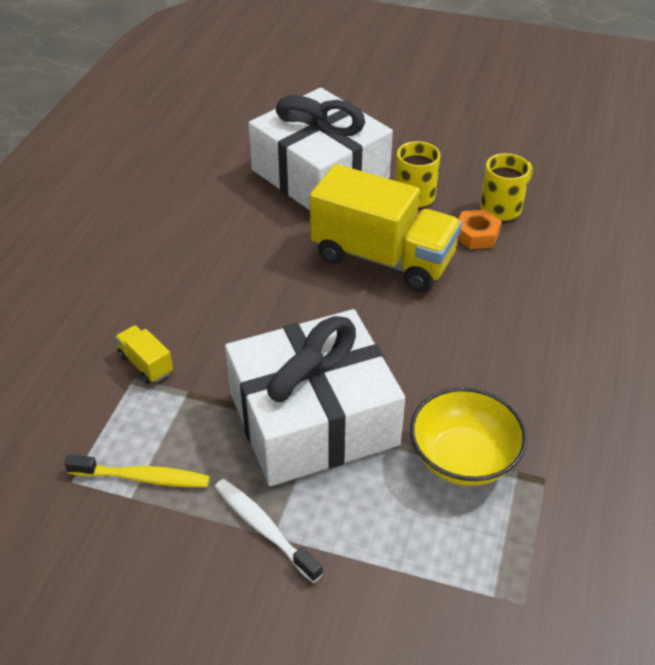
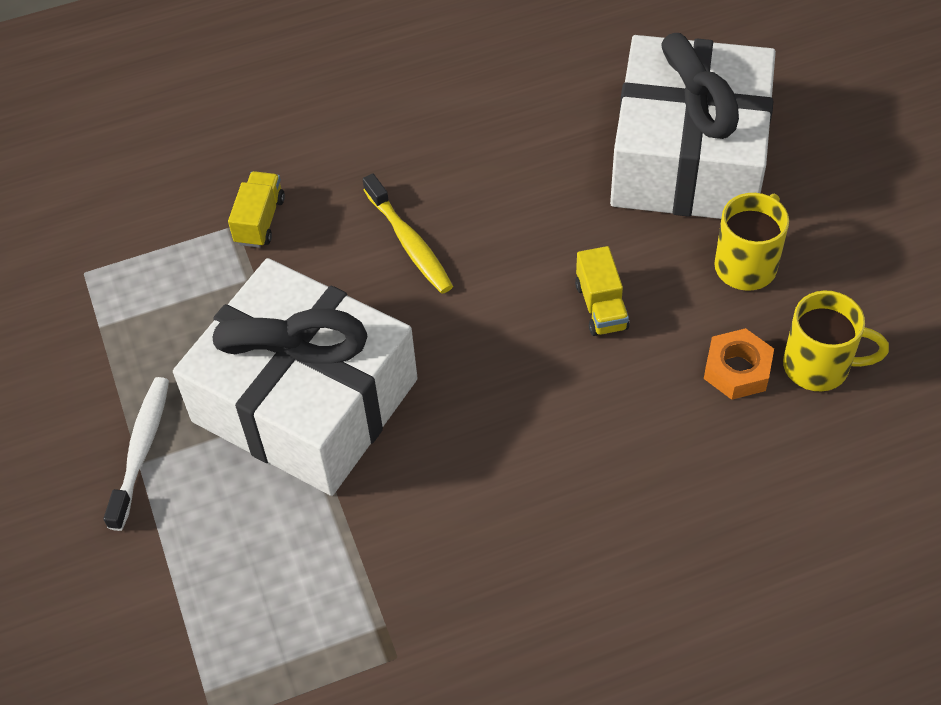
camera: 55 degrees right, 10 degrees up
yellow toothbrush [65,455,210,487] -> yellow toothbrush moved to [363,173,453,294]
yellow truck [310,164,462,292] -> yellow truck [575,246,629,336], size x0.41
yellow bowl [410,387,527,486] -> none

